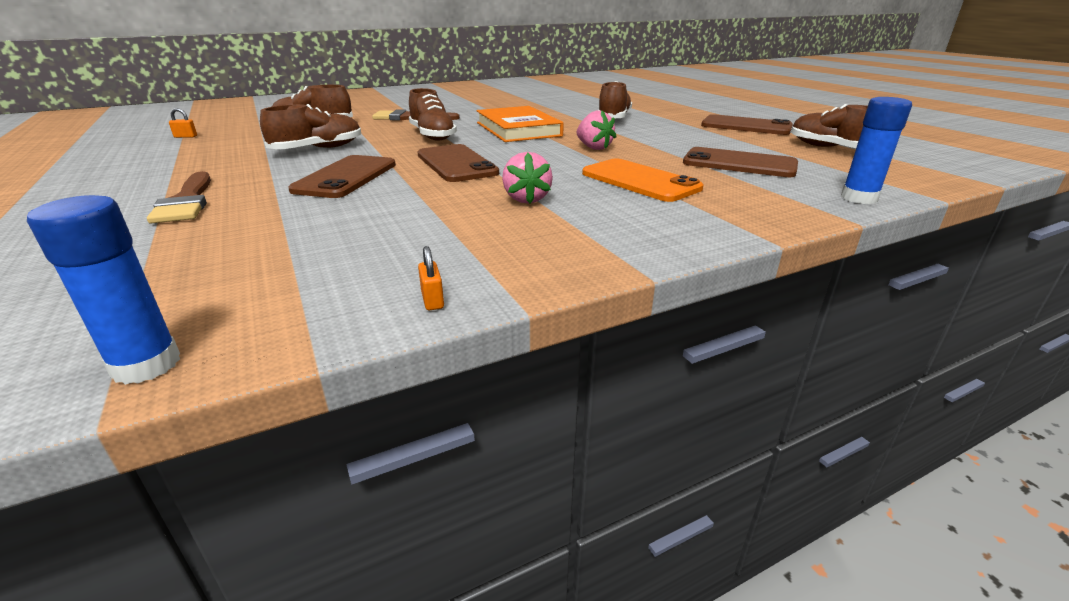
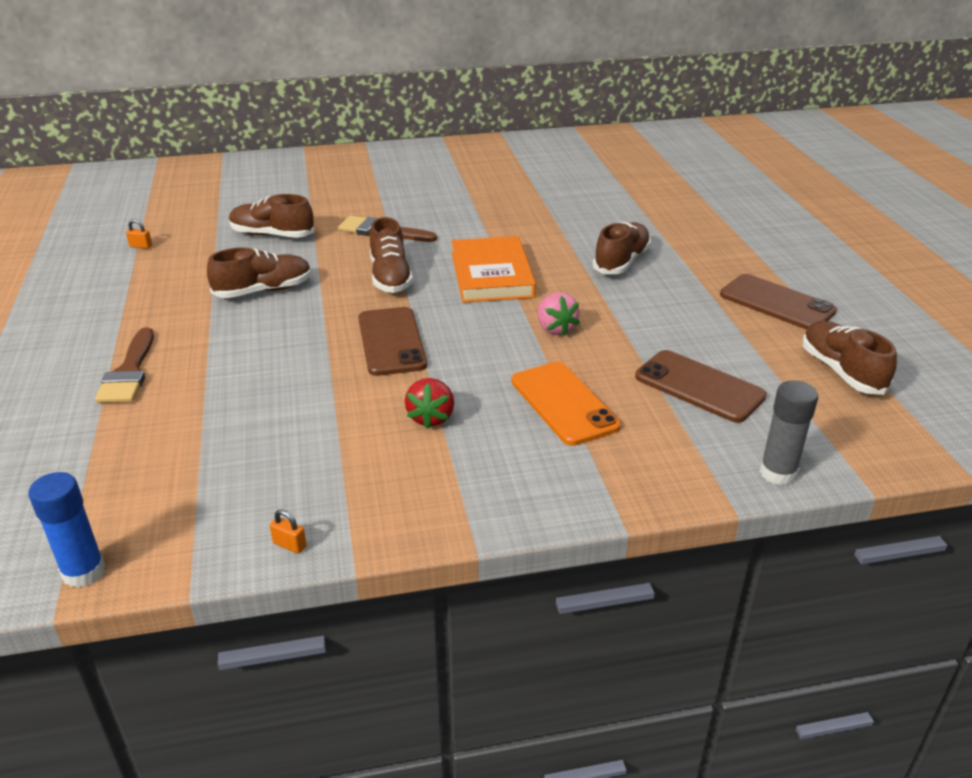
camera: 15 degrees right, 5 degrees up
brown phone [288,155,396,198] -> none
orange padlock [418,246,444,310] -> orange padlock turned 60 degrees counterclockwise [270,509,306,554]
pink strawberry [502,152,553,204] -> red strawberry [404,378,454,429]
blue glue stick [841,97,912,204] -> grey glue stick [760,380,818,485]

